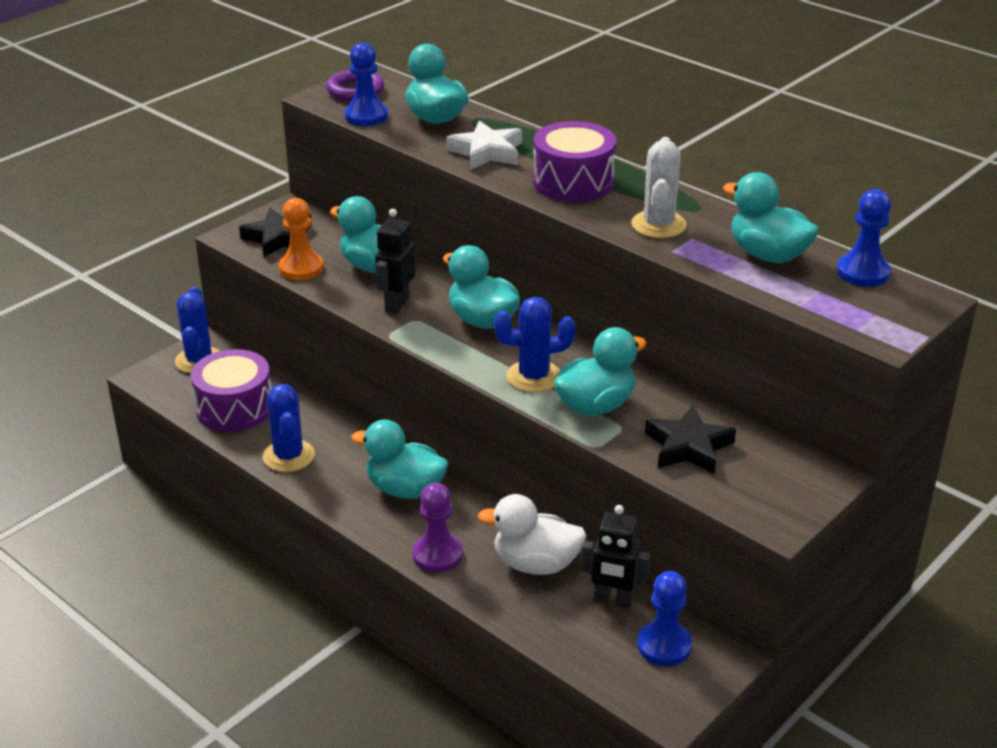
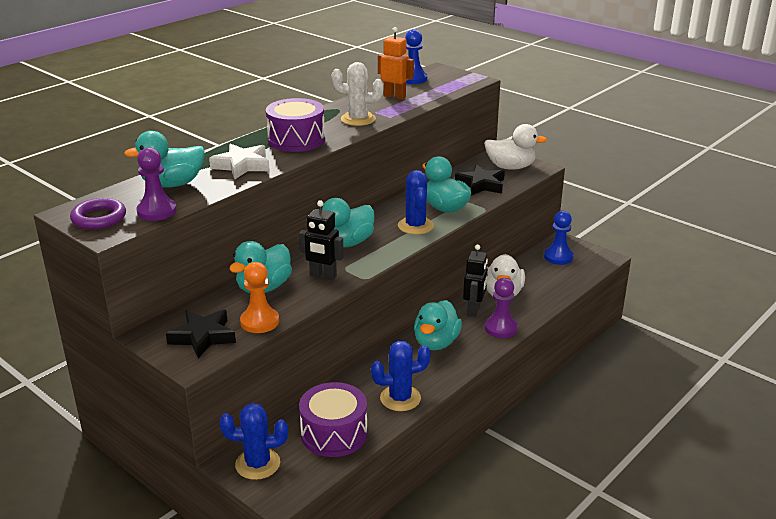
camera: 90 degrees left, 5 degrees down
blue pawn [344,43,388,126] -> purple pawn [136,147,177,221]
black robot [581,505,650,608] -> black robot moved to [463,244,488,317]
turquoise duck [723,172,819,263] -> orange robot [378,27,414,100]
none -> white duck [484,124,547,170]

